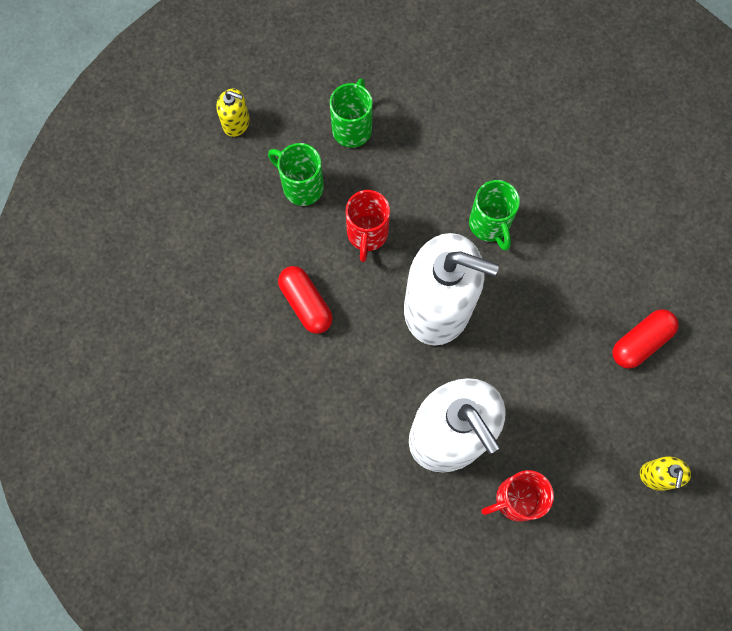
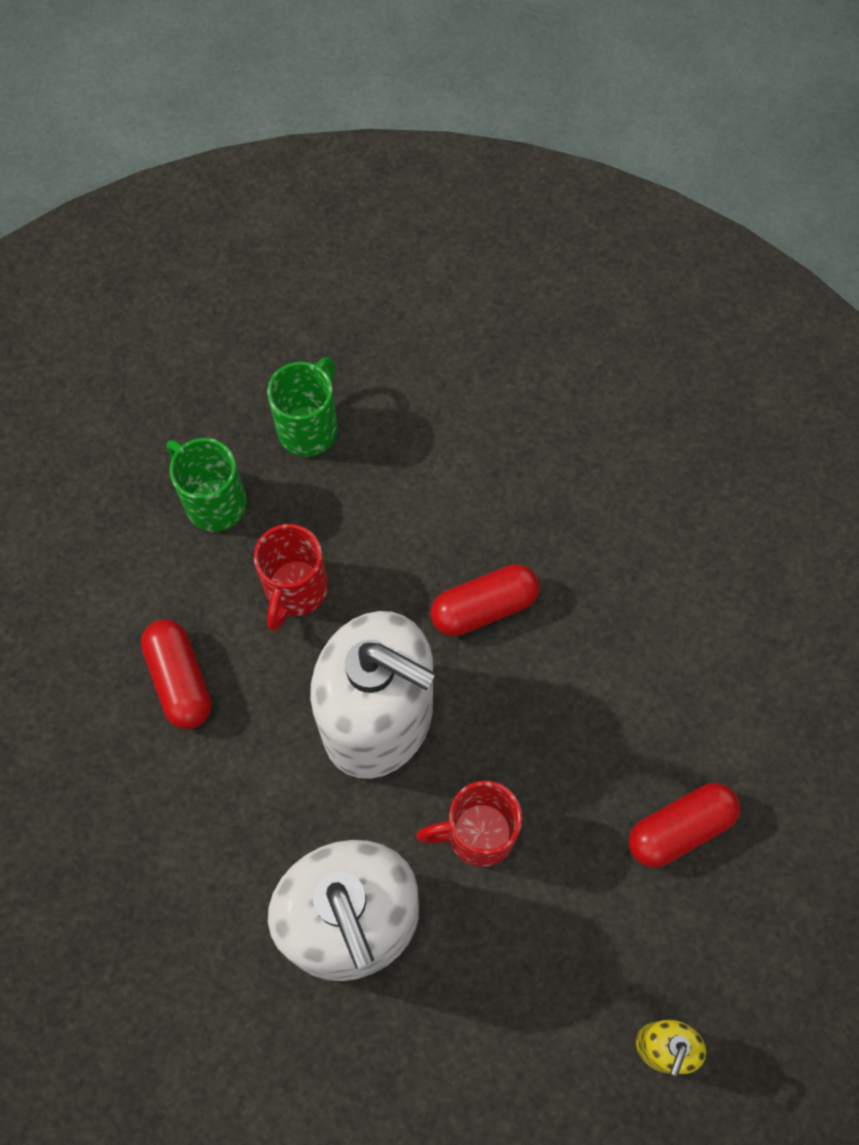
camera: 10 degrees right, 5 degrees down
yellow soap dispenser [216,89,250,137] -> none
green mug [469,180,520,251] -> red capsule [431,564,539,636]
red mug [481,470,554,522] -> red mug moved to [416,781,522,867]

